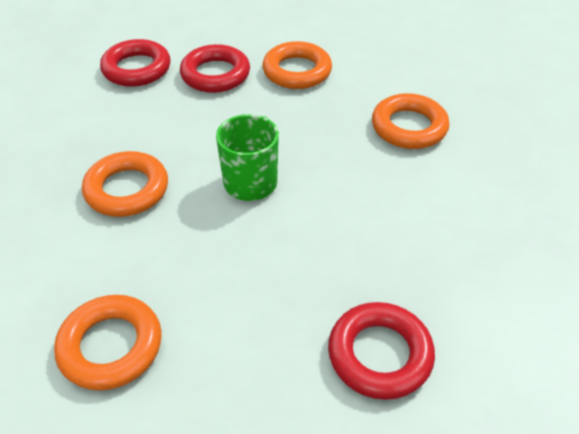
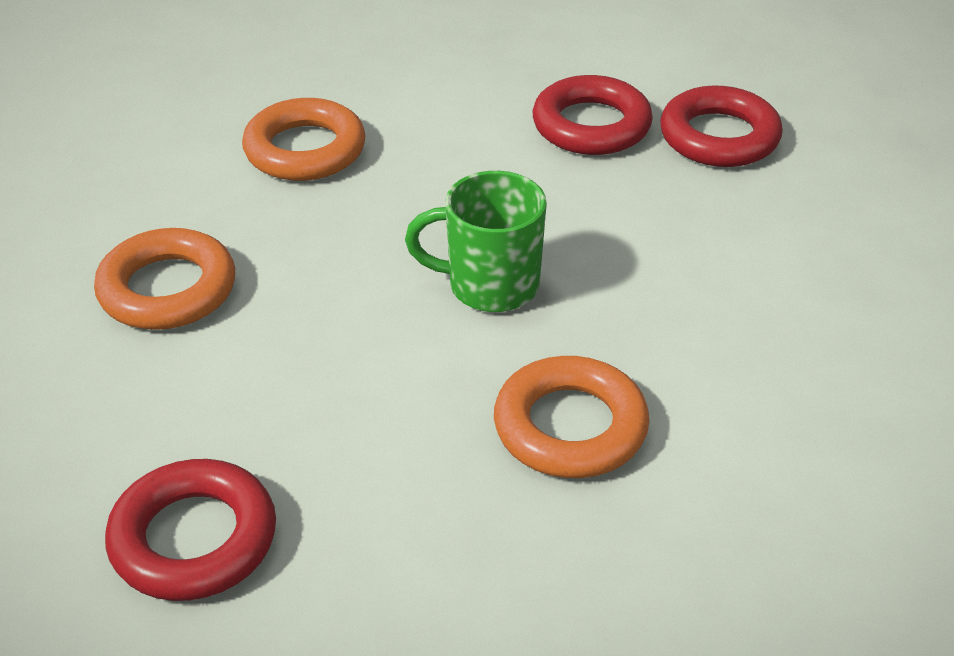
camera: 105 degrees left, 5 degrees down
orange ring [54,295,162,390] -> none
red ring [180,44,250,93] -> red ring moved to [533,75,653,155]

